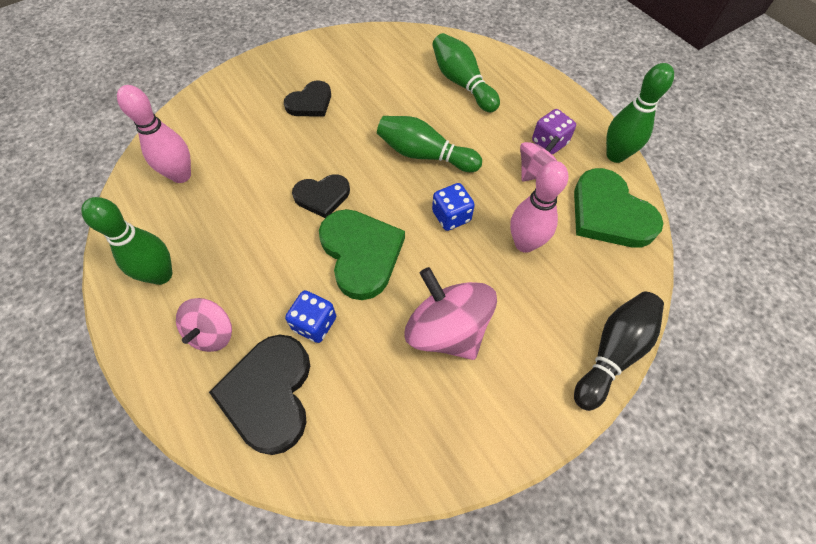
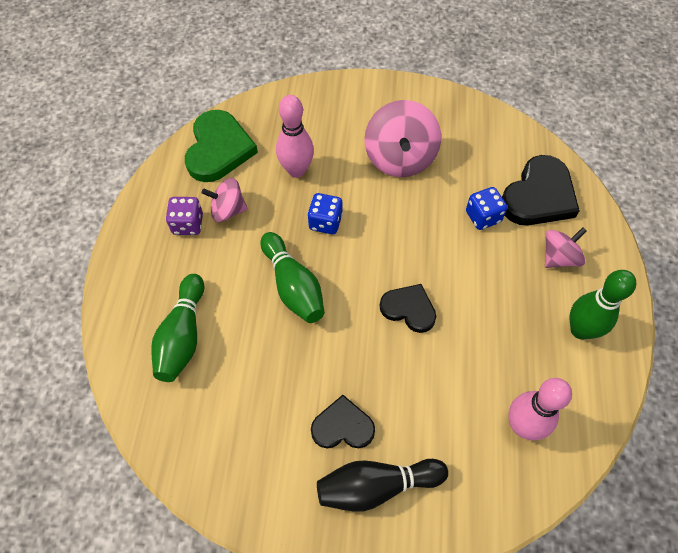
camera: 140 degrees left, 0 degrees up
green heart [319,209,405,300] -> none
black bowling pin [574,291,664,411] -> black bowling pin moved to [317,459,448,512]
green bowling pin [606,63,674,163] -> none

